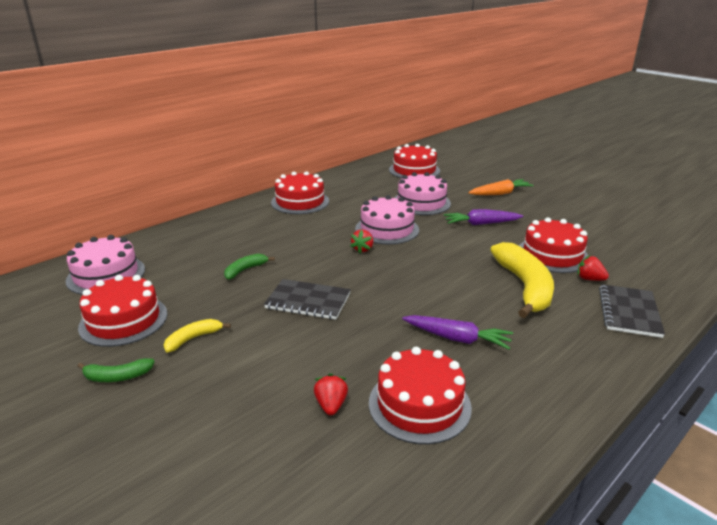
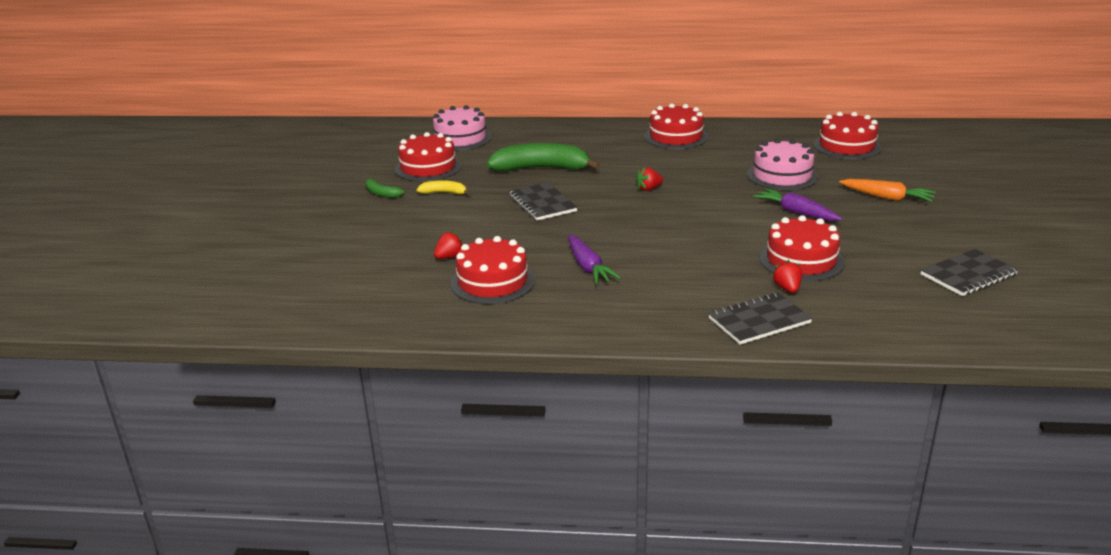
camera: 50 degrees right, 0 degrees up
green banana [224,254,275,280] -> green banana [487,143,601,171], size x2.12
pink cake [355,195,419,244] -> none
yellow banana [490,242,554,318] -> none
none -> black notebook [921,249,1019,296]

